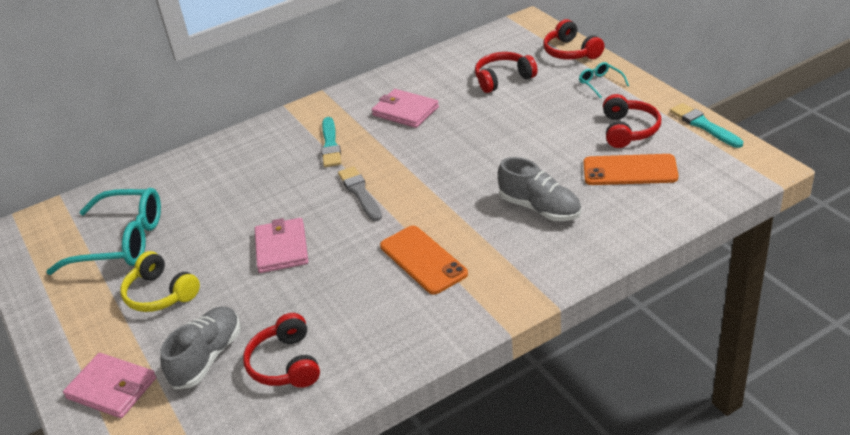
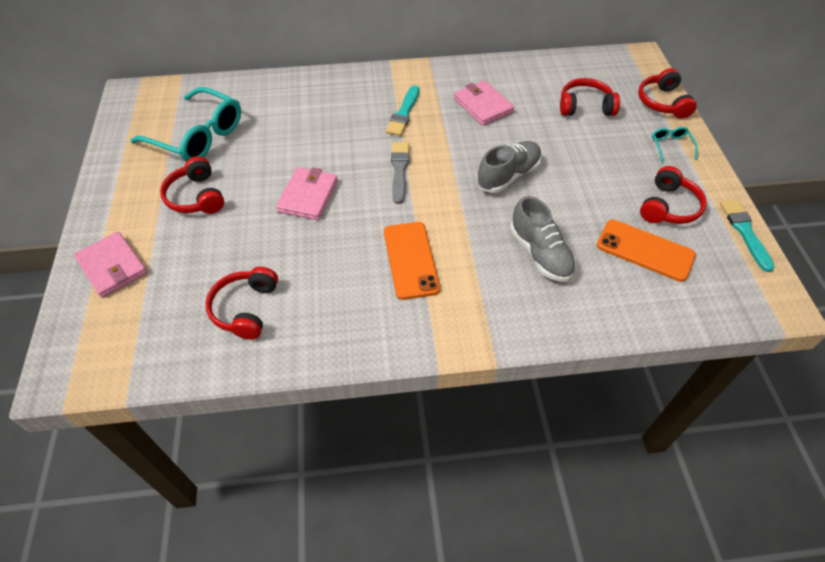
camera: 20 degrees right, 15 degrees up
yellow headphones [120,251,200,312] -> red headphones [160,156,224,214]
grey shoe [160,306,241,390] -> grey shoe moved to [476,141,541,193]

